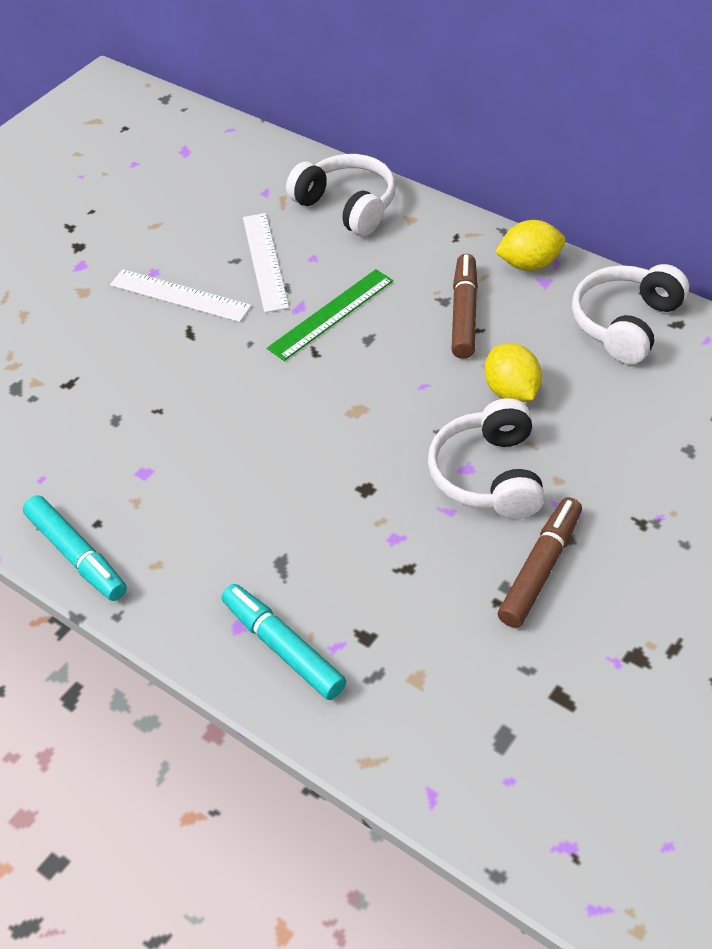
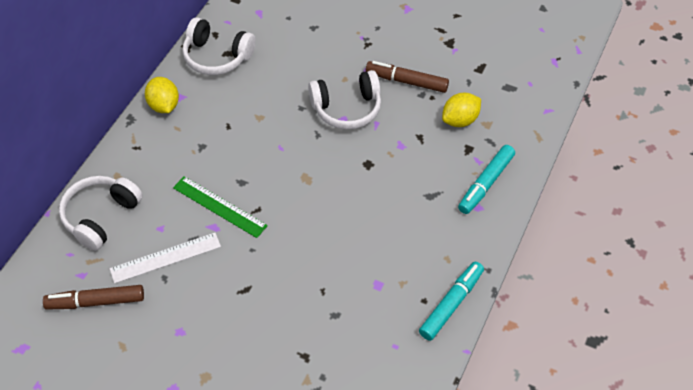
camera: 105 degrees left, 5 degrees up
white ruler [110,269,251,322] -> none
brown marker [451,254,478,359] -> brown marker moved to [43,285,144,310]
yellow lemon [485,343,542,402] -> yellow lemon moved to [442,93,481,127]

